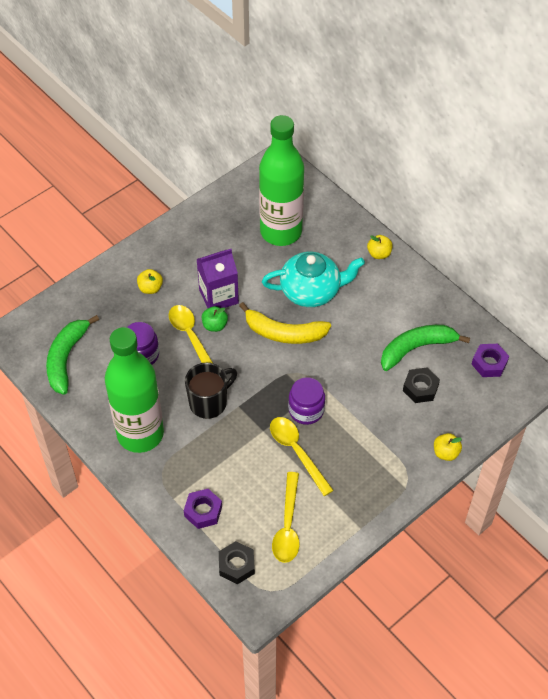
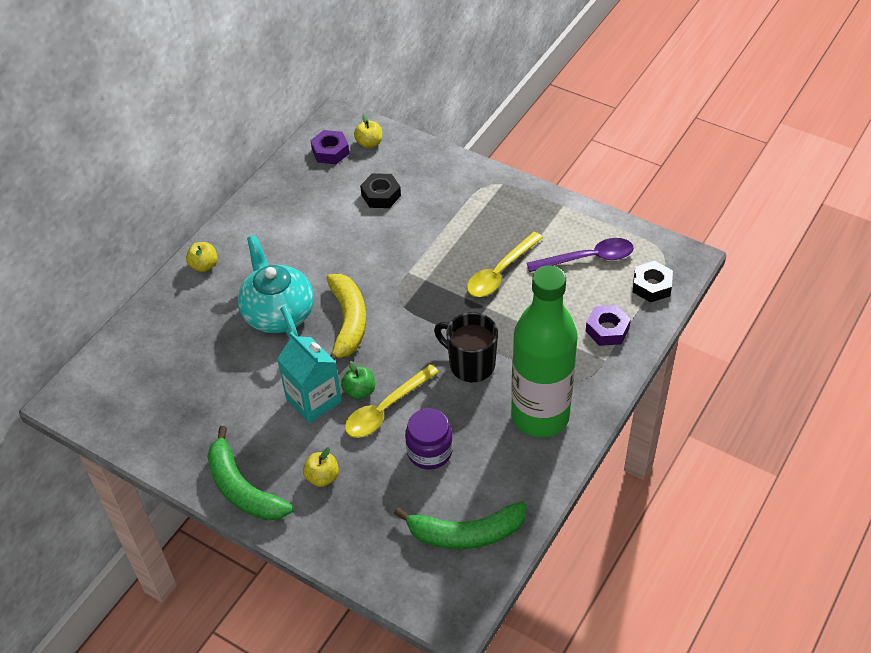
camera: 105 degrees left, 5 degrees down
purple carton [197,249,239,308] -> turquoise carton [277,332,342,423]
green bottle [259,115,304,246] -> none
yellow spoon [272,472,299,563] -> purple spoon [527,238,634,272]
purple jar [288,377,325,425] -> none
green banana [381,325,470,371] -> green banana moved to [207,426,293,520]
yellow apple [434,433,462,461] -> yellow apple moved to [354,114,382,148]

